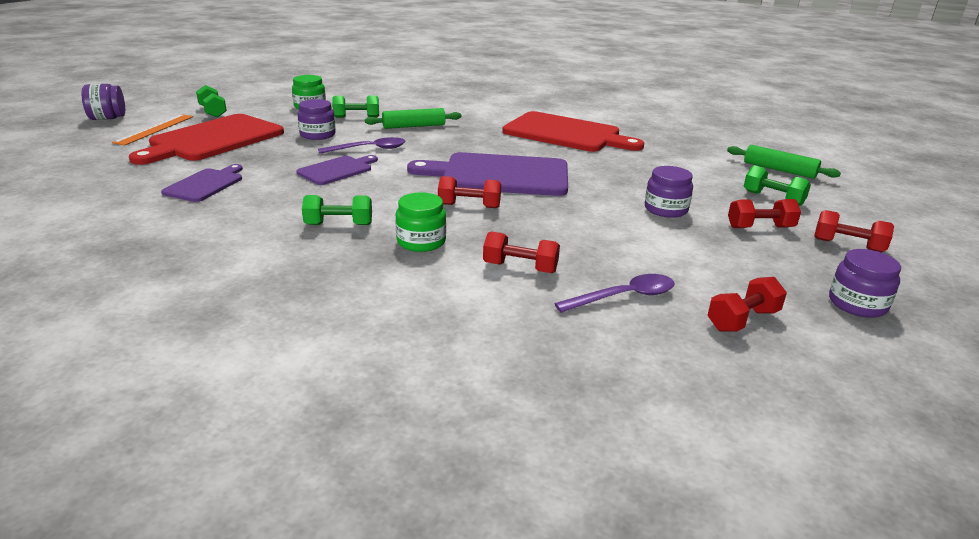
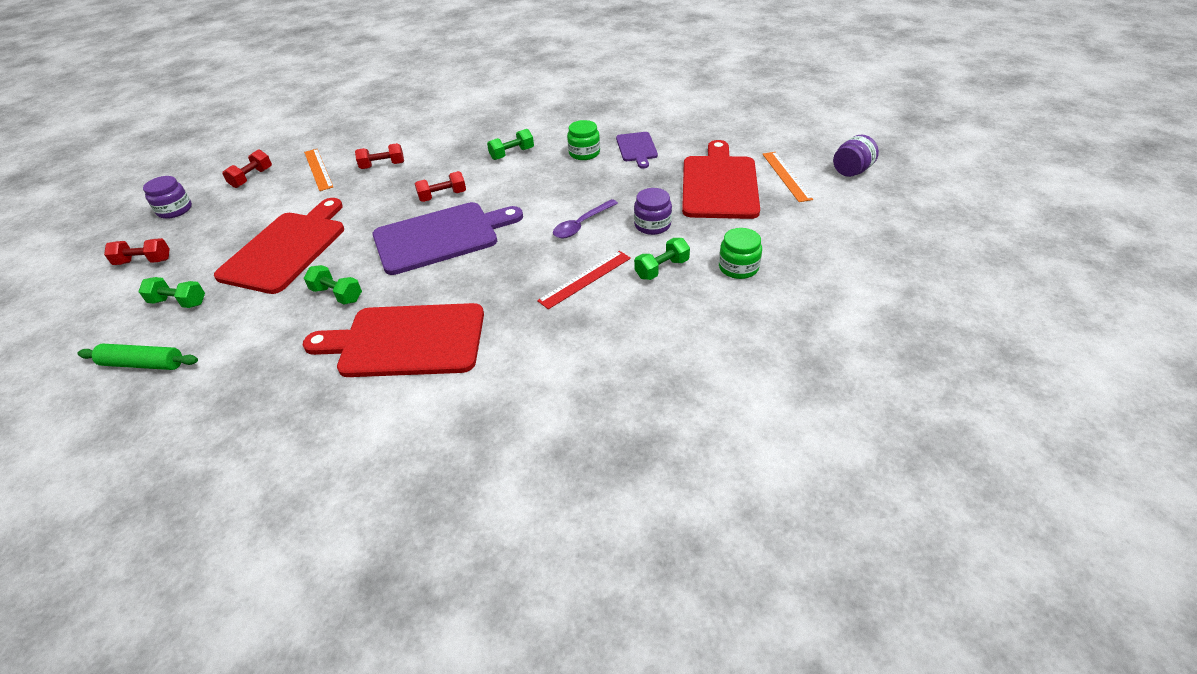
camera: 155 degrees right, 15 degrees up
green dumbbell [196,85,227,118] -> green dumbbell moved to [304,265,362,304]
purple cutting board [296,155,378,185] -> none
green rolling pin [365,108,461,129] -> red ruler [537,251,631,309]
green jar [396,192,446,252] -> green jar moved to [567,120,600,160]
purple spoon [554,274,674,313] -> orange ruler [304,149,333,191]
purple jar [645,166,693,218] -> red cutting board [214,198,344,294]
red dumbbell [728,199,801,228] -> none

